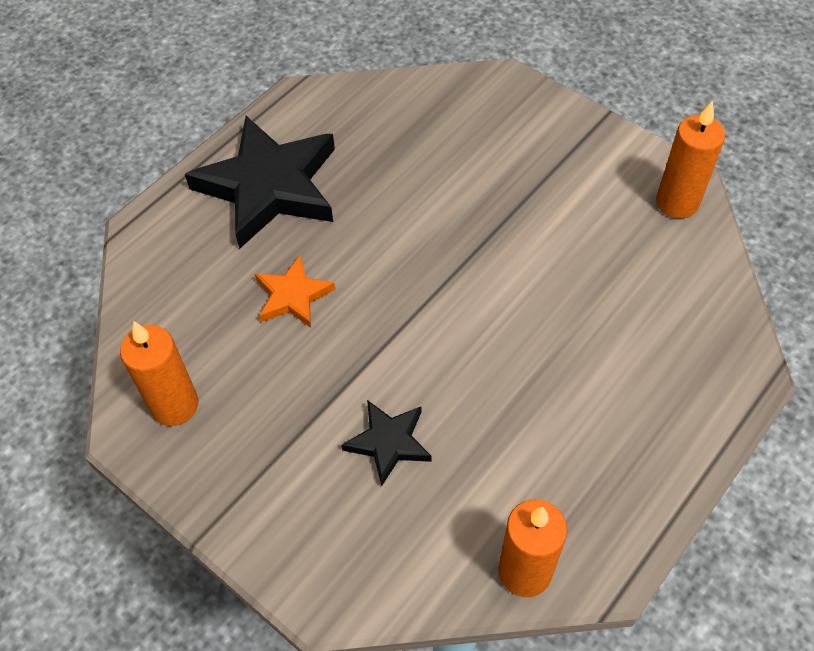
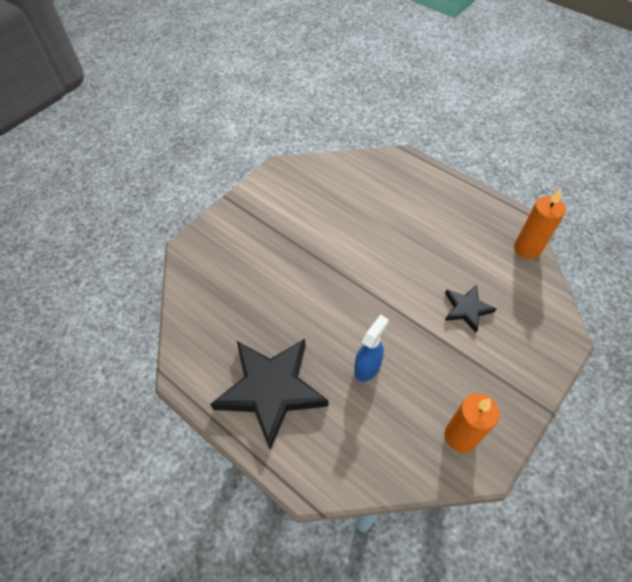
camera: 90 degrees left, 0 degrees up
orange star [255,255,336,328] -> blue spray bottle [354,315,389,382]
orange candle [656,101,725,219] -> none

